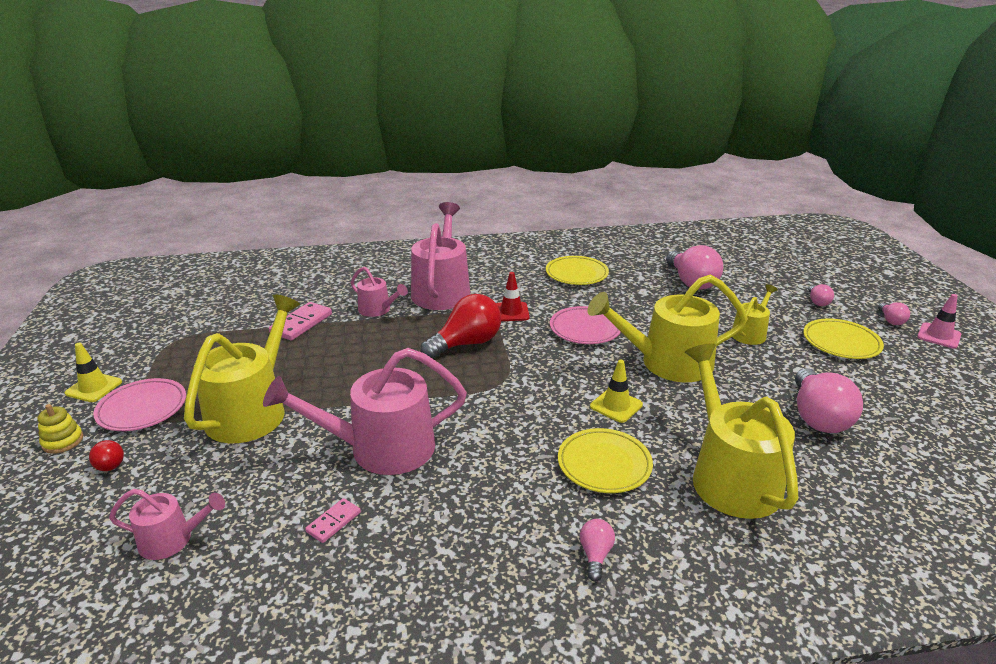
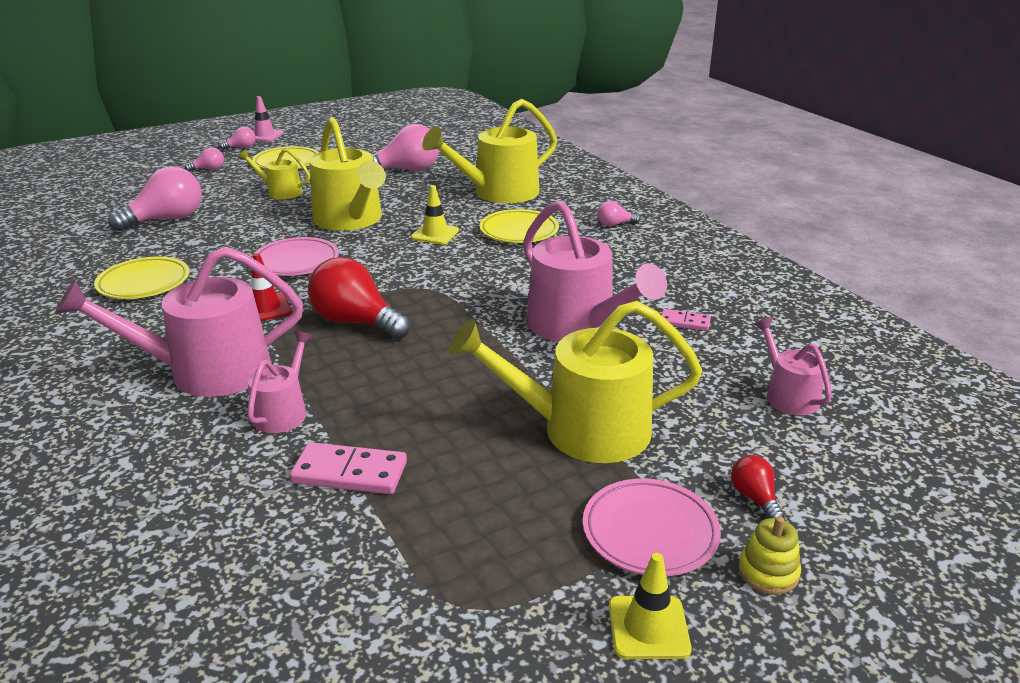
camera: 110 degrees left, 0 degrees up
red light bulb [89,437,124,471] -> red light bulb turned 60 degrees counterclockwise [731,455,784,518]

